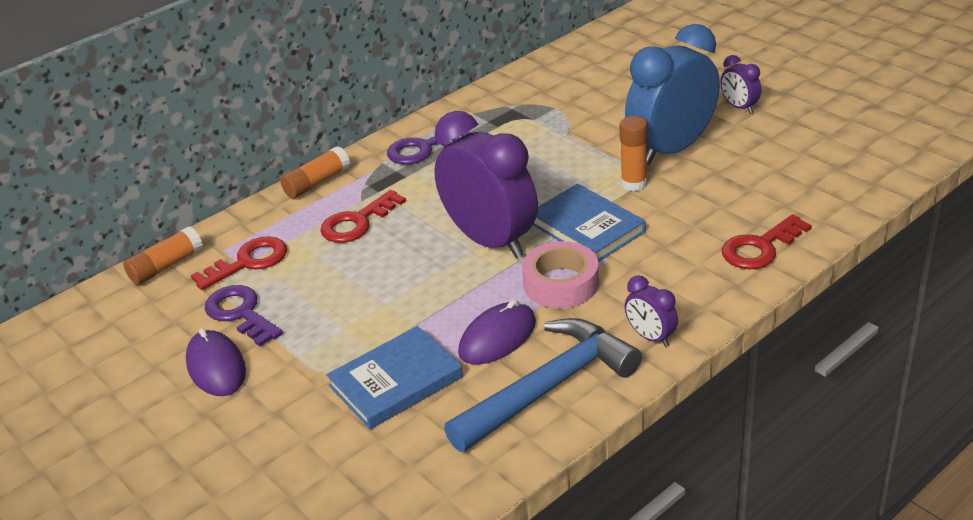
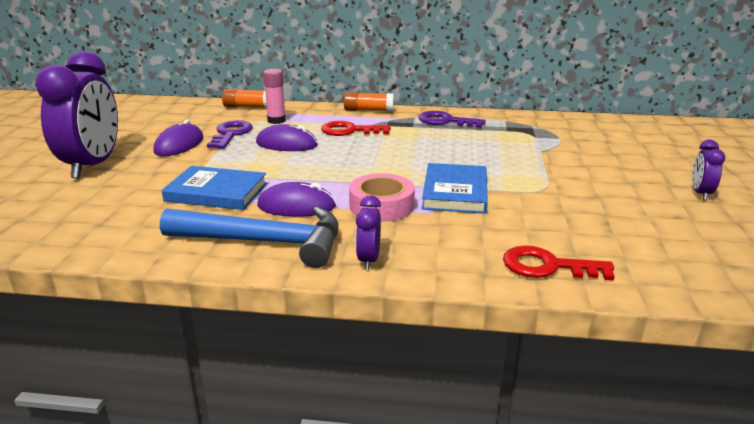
camera: 45 degrees right, 10 degrees down
red key [191,236,287,290] -> pink glue stick [263,69,286,124]
purple clock [434,111,538,258] -> purple clock moved to [35,51,118,179]
orange glue stick [620,116,648,192] -> none
blue clock [625,24,720,165] -> none
none -> purple mouse [256,124,318,151]

